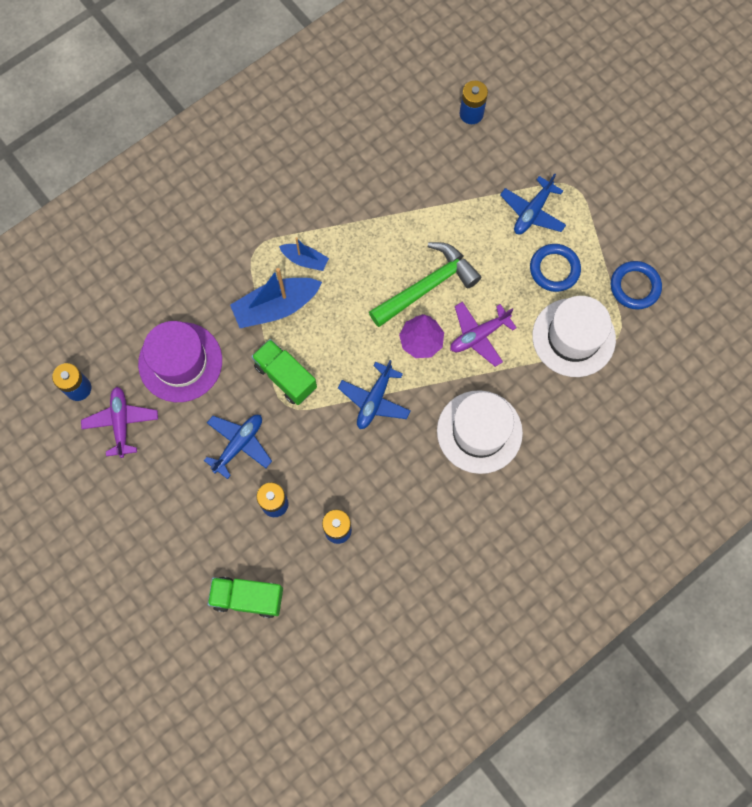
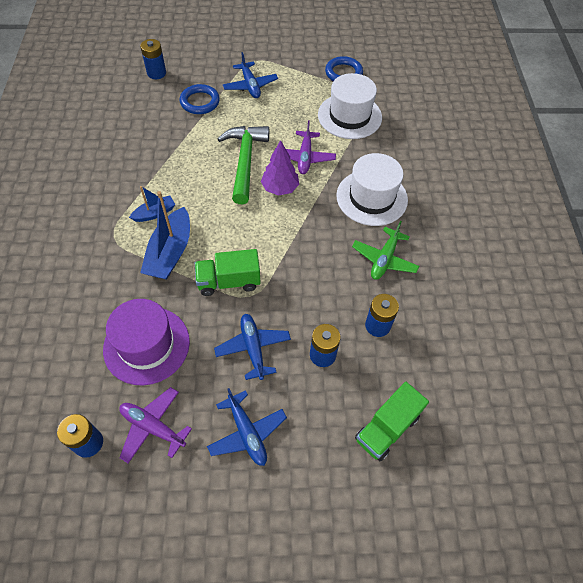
camera: 55 degrees left, 15 degrees down
blue plane [338,360,410,429] -> blue plane moved to [207,388,287,466]
blue ring [530,244,581,292] -> blue ring moved to [180,84,220,114]
none -> green plane [352,221,419,280]

